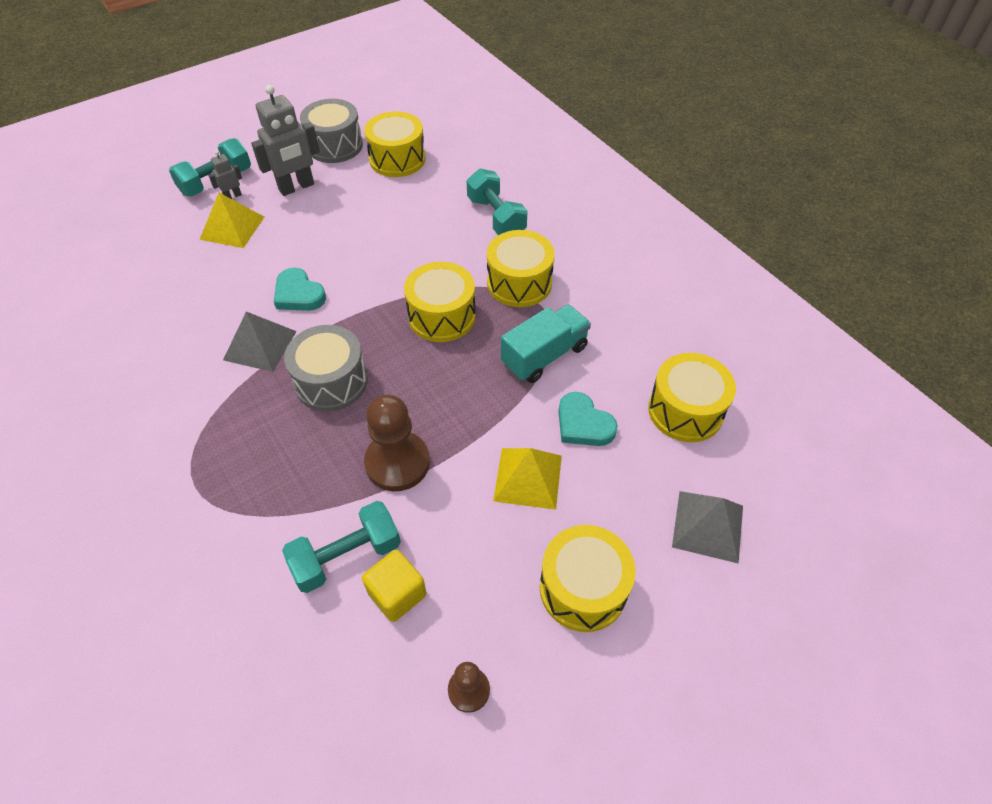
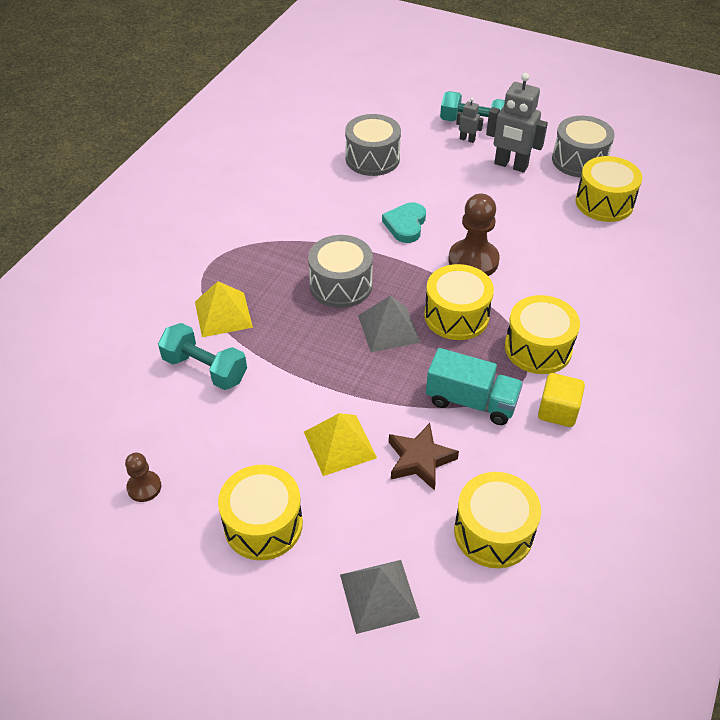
camera: 60 degrees right, 5 degrees down
yellow pyramid [199,193,264,248] -> yellow pyramid moved to [195,281,253,337]
grey pyramid [223,312,297,372] -> grey pyramid moved to [358,296,421,352]
yellow cube [362,550,426,622] -> yellow cube moved to [538,373,585,427]
brown pawn [364,395,430,491] -> brown pawn moved to [448,193,500,276]
turquoise dumbbell [467,168,528,235] -> none
turquoise heart [558,392,618,446] -> brown star [389,423,459,491]
none -> grey drum [345,114,401,176]

